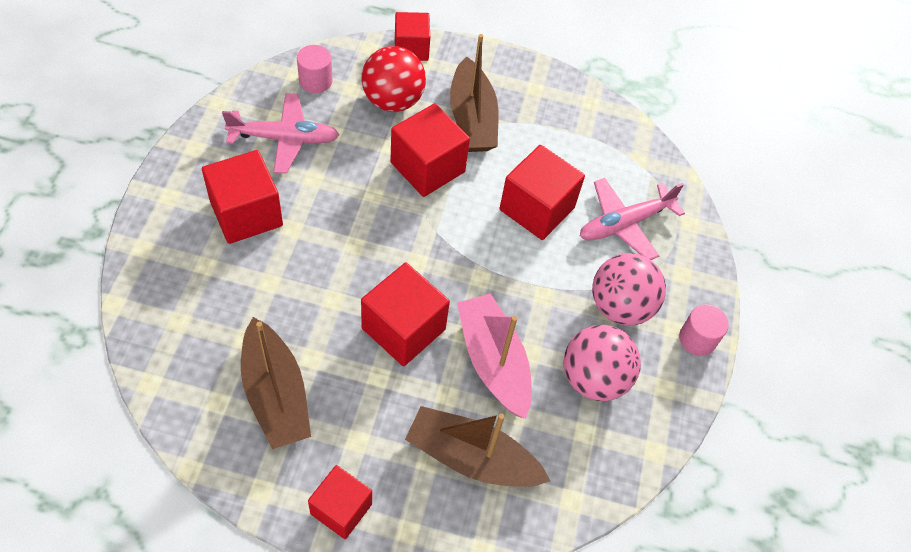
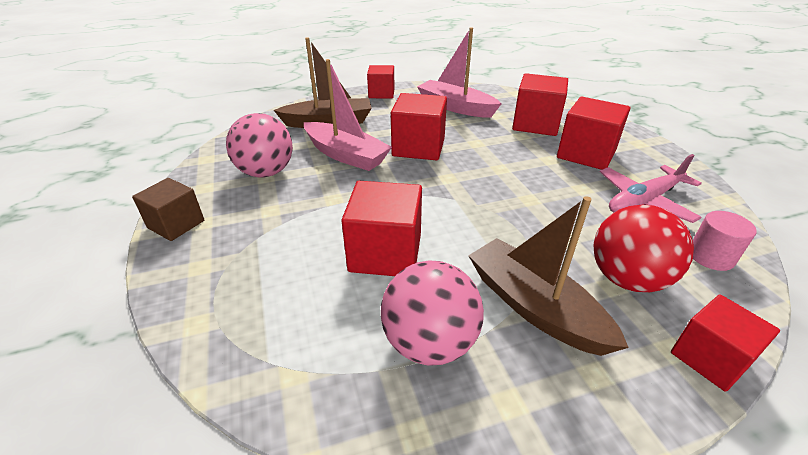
camera: 155 degrees right, 20 degrees down
brown boat [241,317,311,449] -> pink boat [417,27,501,118]
red cube [390,103,470,197] -> red cube moved to [512,73,568,136]
pink plane [580,178,685,260] -> none
pink ball [592,253,666,325] -> pink ball moved to [381,261,484,365]
pink cylinder [679,304,729,356] -> brown cube [132,178,204,241]

